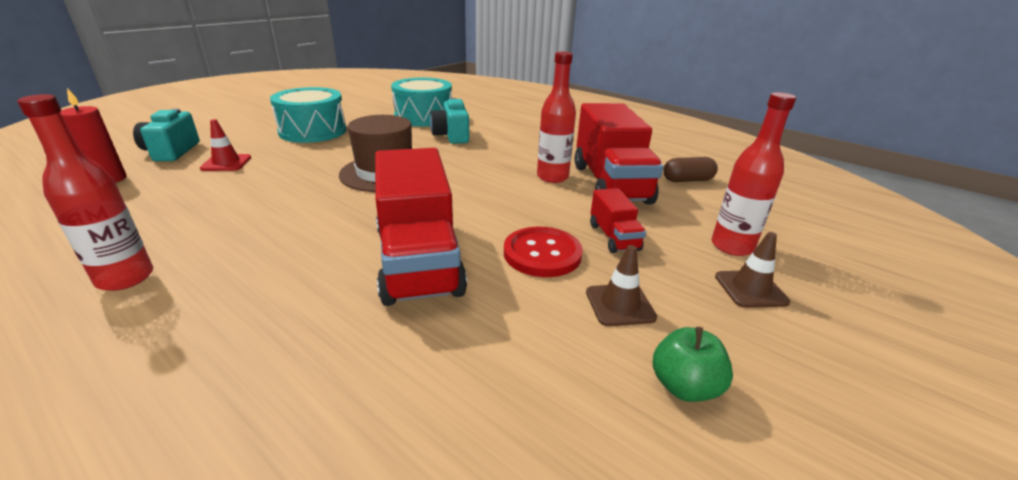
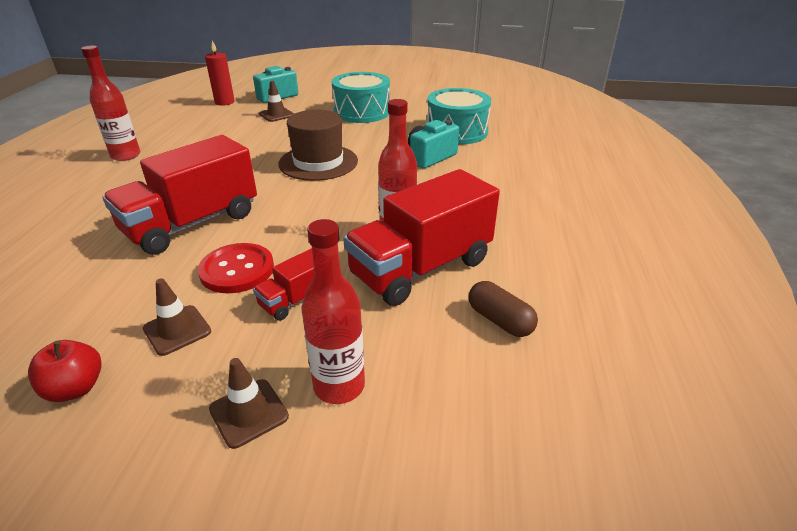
camera: 60 degrees right, 5 degrees up
red traffic cone [200,119,251,171] -> brown traffic cone [259,81,294,122]
green apple [653,327,733,402] -> red apple [28,340,102,402]

